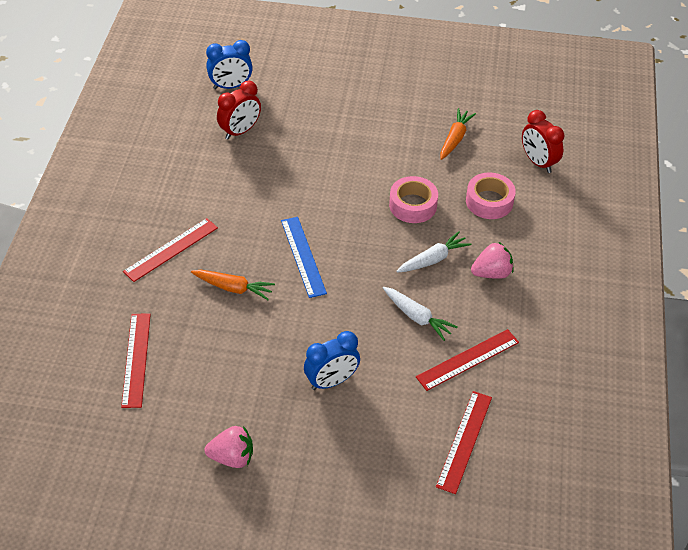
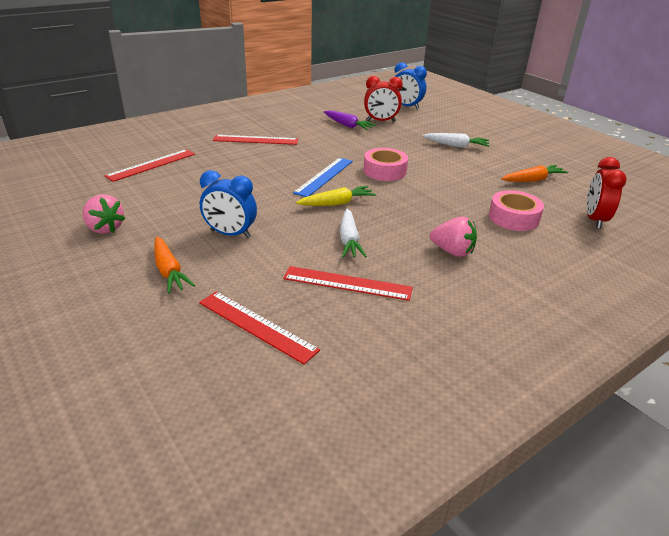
camera: 45 degrees right, 15 degrees down
orange carrot [191,270,275,300] -> orange carrot moved to [154,237,195,293]
pink tape [389,176,438,223] -> pink tape moved to [363,148,408,181]
white carrot [396,231,472,273] -> white carrot moved to [423,133,490,148]
red ruler [436,391,492,494] -> red ruler turned 60 degrees clockwise [199,291,320,364]
none -> yellow carrot [296,186,376,206]
none -> purple carrot [324,110,376,130]

